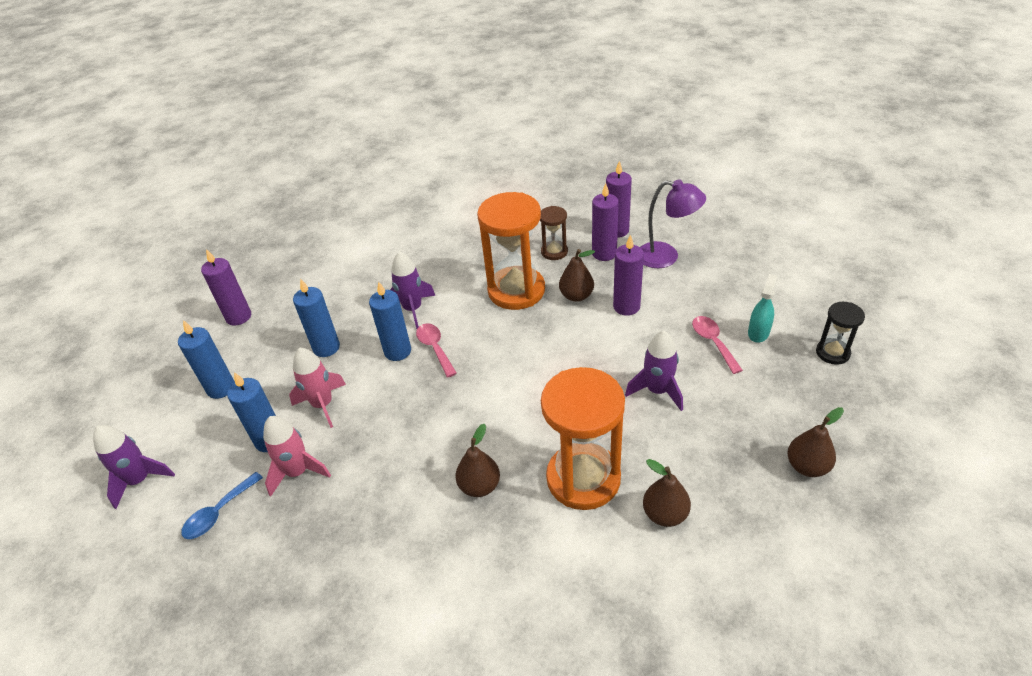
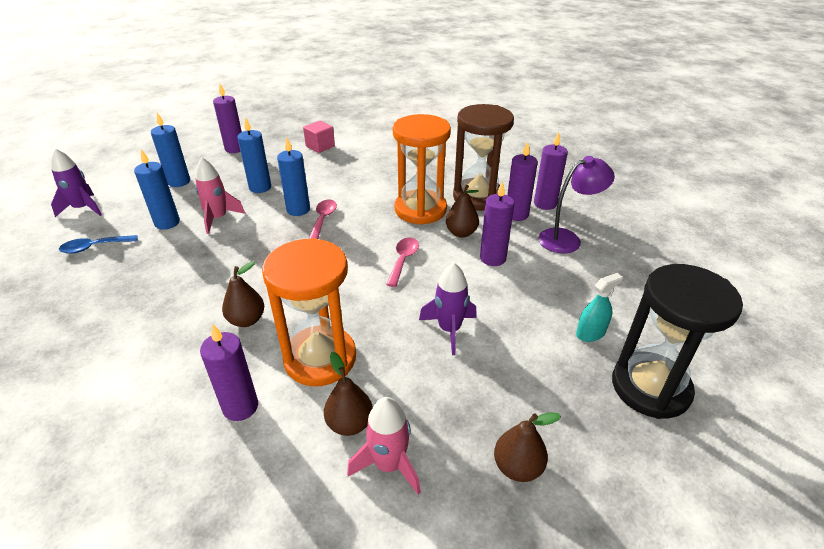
camera: 30 degrees right, 5 degrees down
pink rocket [263,416,331,497] -> pink rocket moved to [347,397,421,494]
purple rocket [390,252,435,329] -> none
brown hourglass [540,206,568,260] -> brown hourglass [453,104,514,211], size x2.02
purple lamp [640,179,706,268] -> purple lamp turned 75 degrees counterclockwise [538,156,615,253]
pink spoon [692,316,743,374] -> pink spoon moved to [386,237,419,287]
black hourglass [816,302,865,365] -> black hourglass [612,264,743,419], size x2.02
none -> purple candle [200,323,258,421]
none -> pink cube [303,121,335,153]

